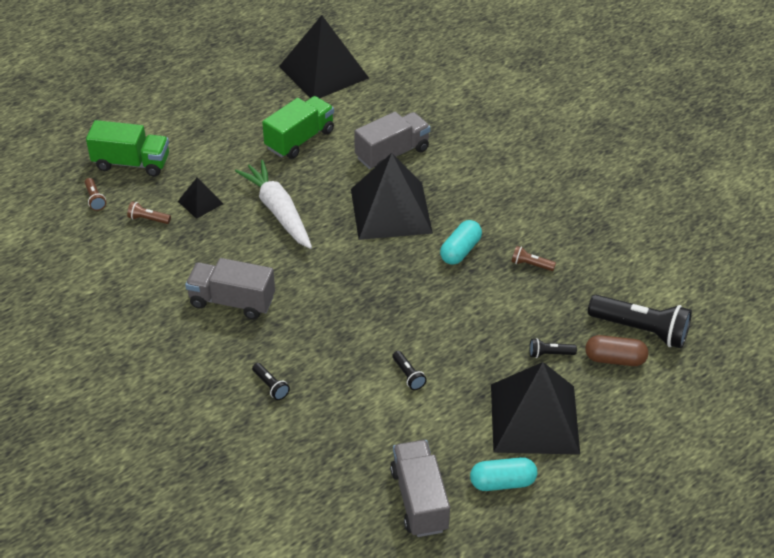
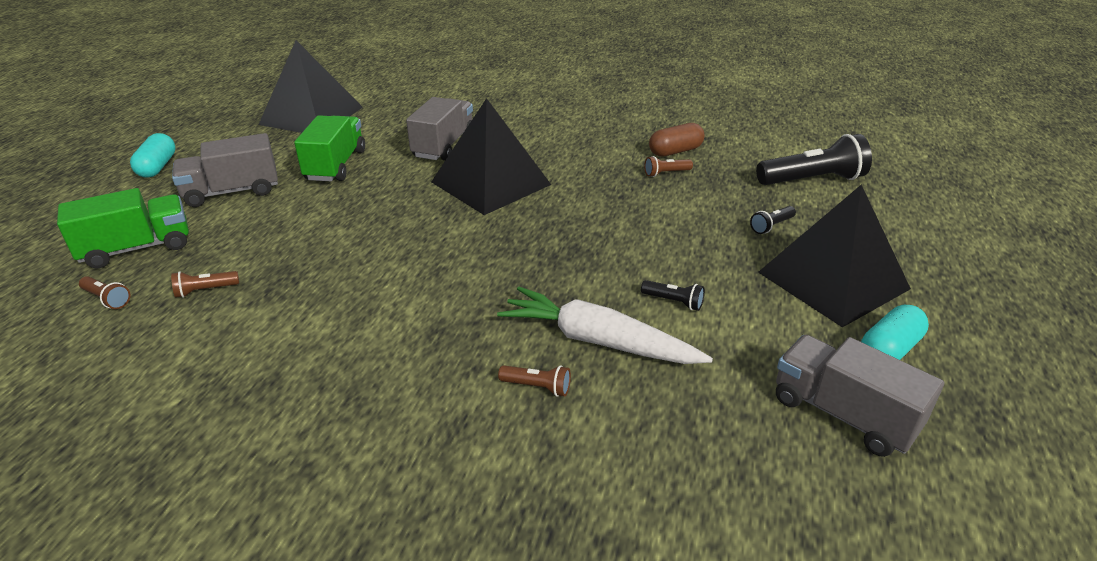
camera: 35 degrees left, 10 degrees down
black pyramid [178,177,223,219] -> none
grey truck [185,258,275,319] -> grey truck moved to [172,133,278,207]
white carrot [235,160,312,249] -> white carrot moved to [497,287,713,364]
black flashlight [252,363,290,400] -> brown flashlight [498,365,571,397]
turquoise capsule [440,220,482,265] -> turquoise capsule moved to [130,133,176,178]
brown capsule [585,335,648,366] -> brown capsule moved to [649,123,705,157]

